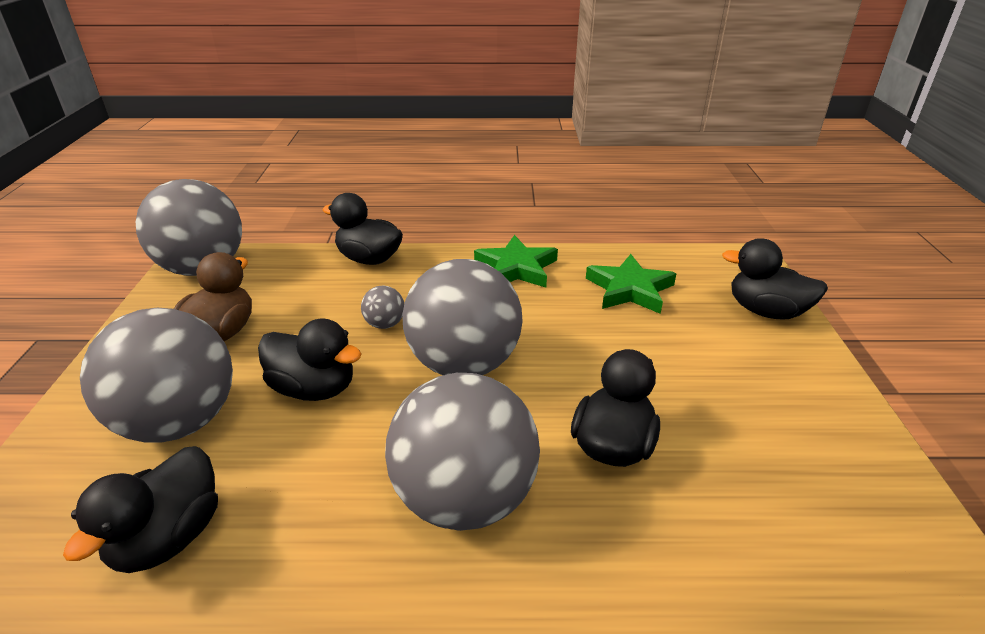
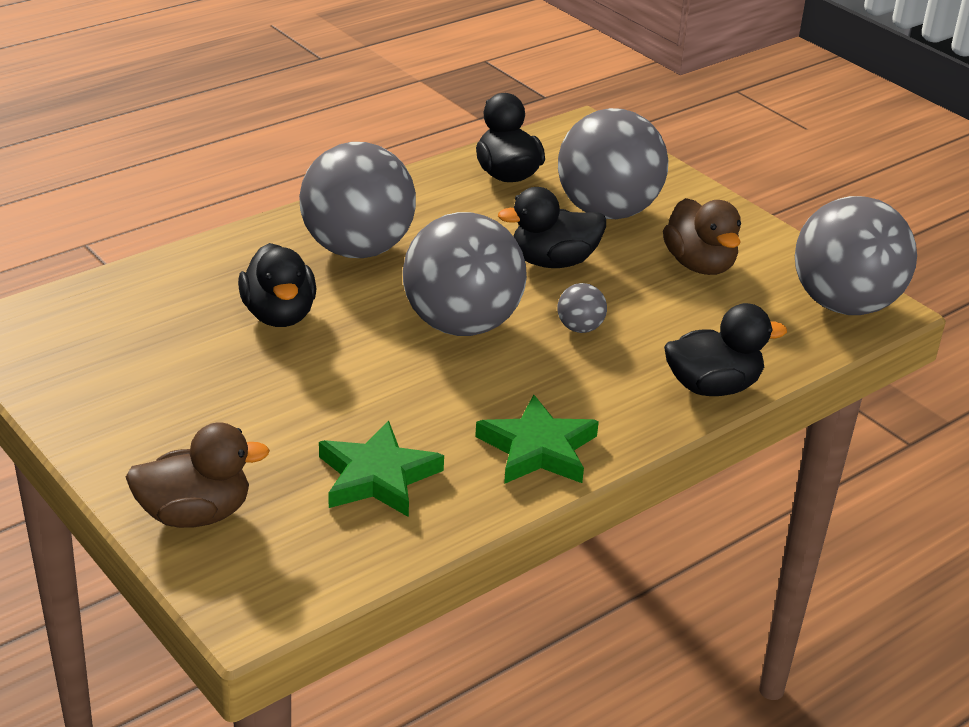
camera: 140 degrees right, 0 degrees up
black duck [722,238,828,319] -> brown duck [126,422,270,528]

